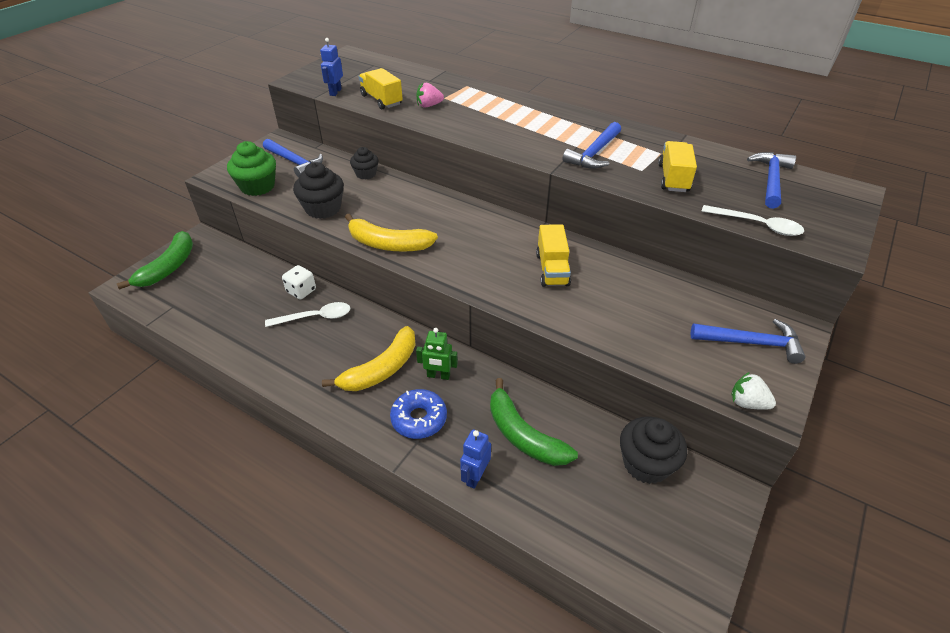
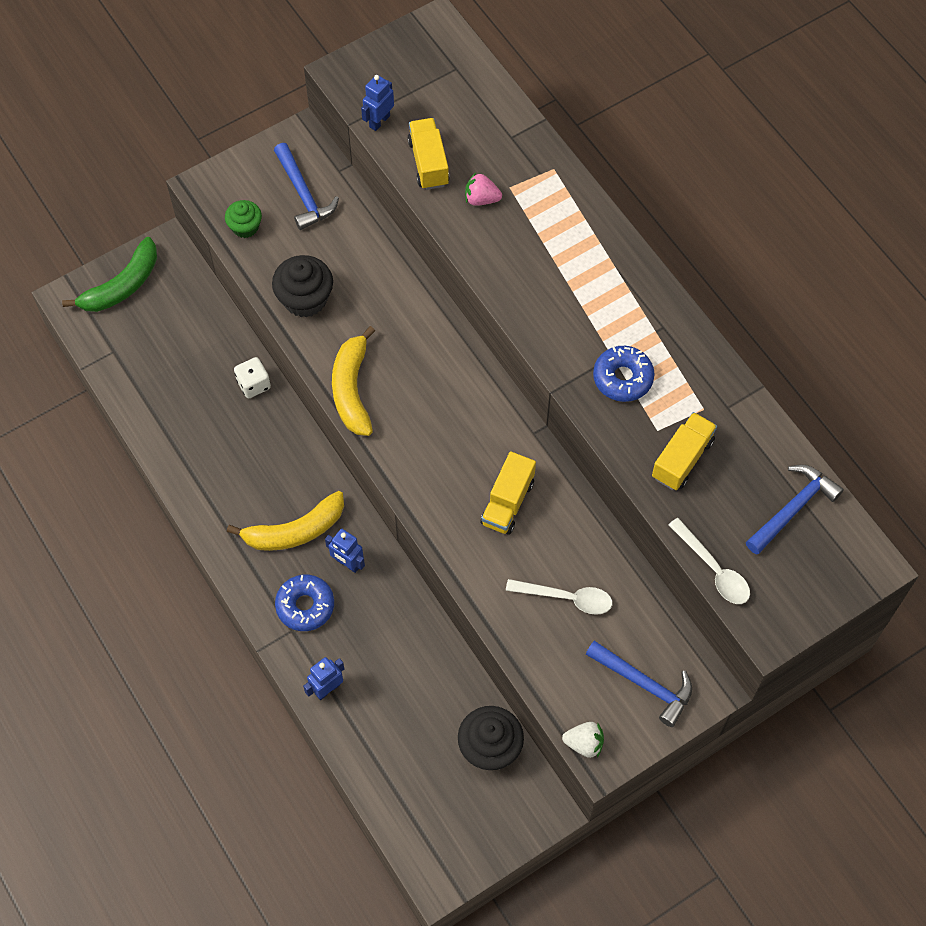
camera: 25 degrees right, 20 degrees up
green cupcake [227,141,276,196] -> green cupcake [225,200,262,238], size x0.62
white spoon [265,302,350,327] -> white spoon moved to [506,579,613,615]
yellow banana [345,214,438,252] -> yellow banana turned 45 degrees clockwise [332,326,375,436]
black cupcake [350,147,378,180] -> none
green robot [416,328,458,380] -> blue robot [325,529,365,573]
green banana [490,378,578,466] -> none
blue hammer [562,122,621,169] -> blue donut [593,346,654,402]
white strawberry [732,372,776,410] -> white strawberry turned 135 degrees clockwise [562,722,604,758]

